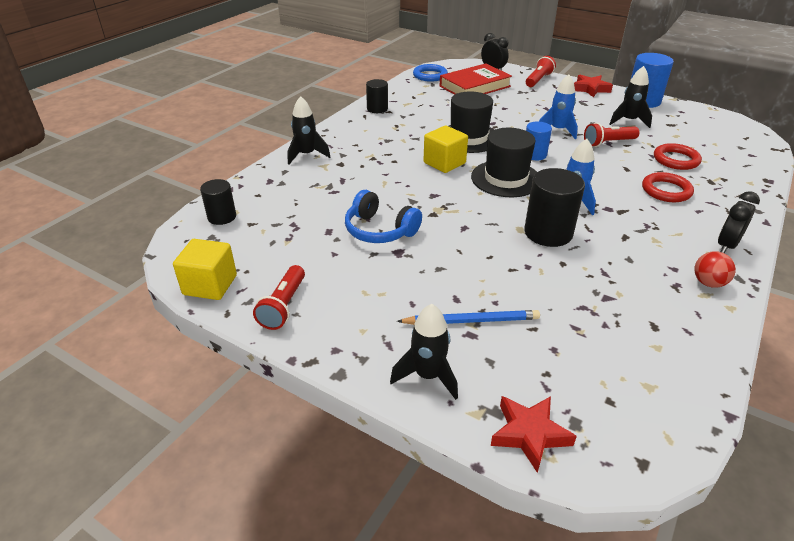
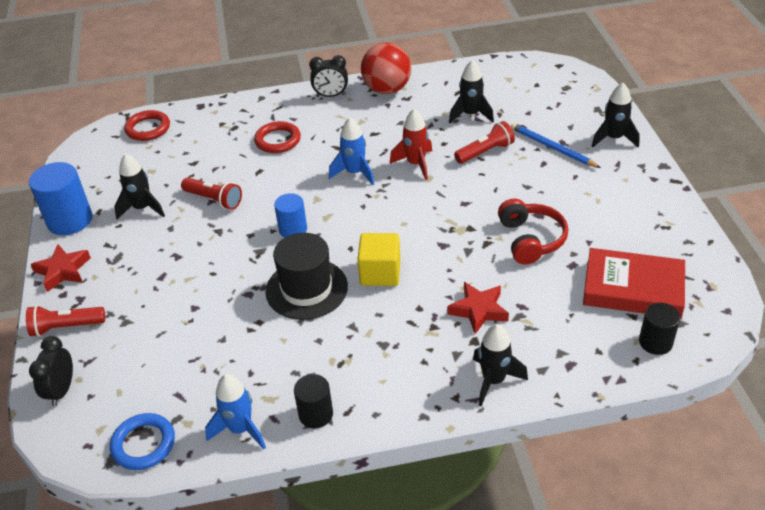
camera: 130 degrees left, 5 degrees up
yellow cube [173,239,237,300] -> none
red flashlight [253,265,305,330] -> red flashlight moved to [454,121,515,164]
blue headphones [345,190,422,243] -> red headphones [498,199,568,264]
red book [440,63,512,95] -> red book moved to [583,248,685,319]
black hat [471,128,537,197] -> none
red star [491,396,577,473] -> red star moved to [447,282,509,334]
black cylinder [524,168,585,247] -> red rocket [389,109,432,180]
blue rocket [539,74,578,139] -> blue rocket moved to [205,374,266,449]
red ring [654,143,702,170] -> red ring moved to [124,110,170,141]
red ball [694,251,736,288] -> red ball [361,43,411,94], size x1.89
none -> black rocket [449,60,494,123]

